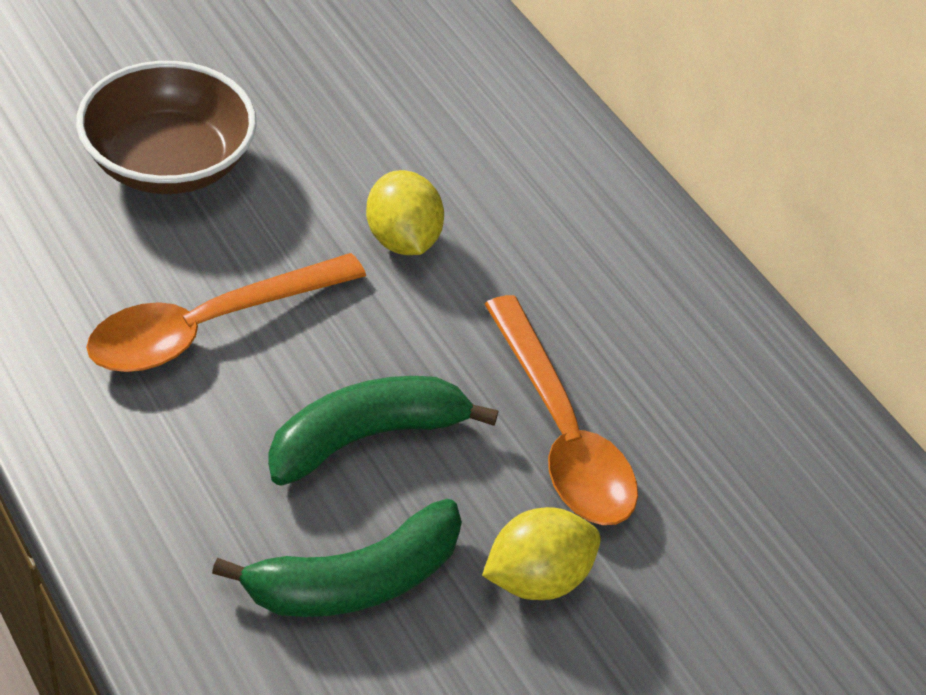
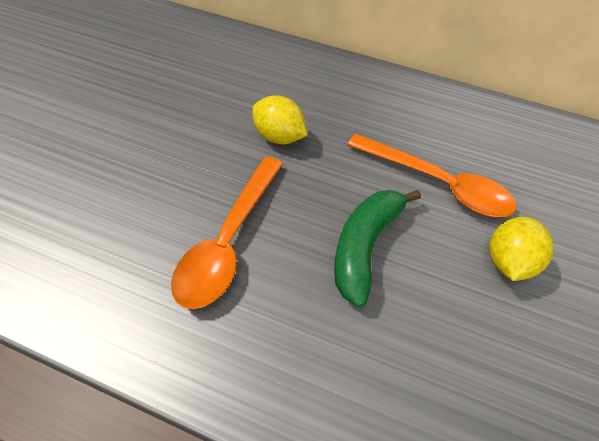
camera: 35 degrees left, 5 degrees up
brown bowl [76,61,257,194] -> none
green banana [212,499,462,617] -> none

